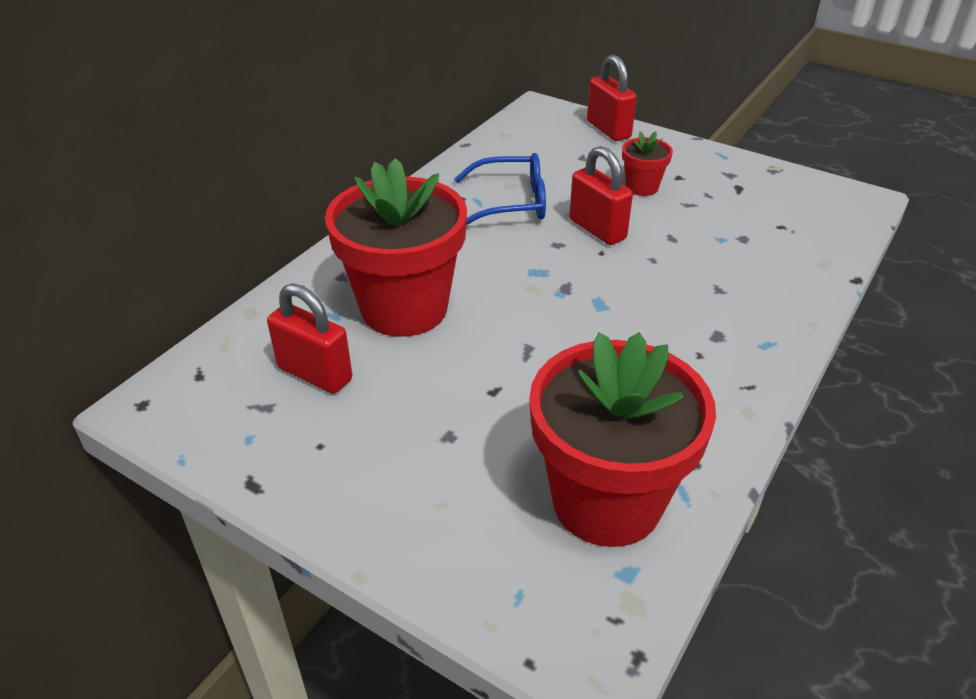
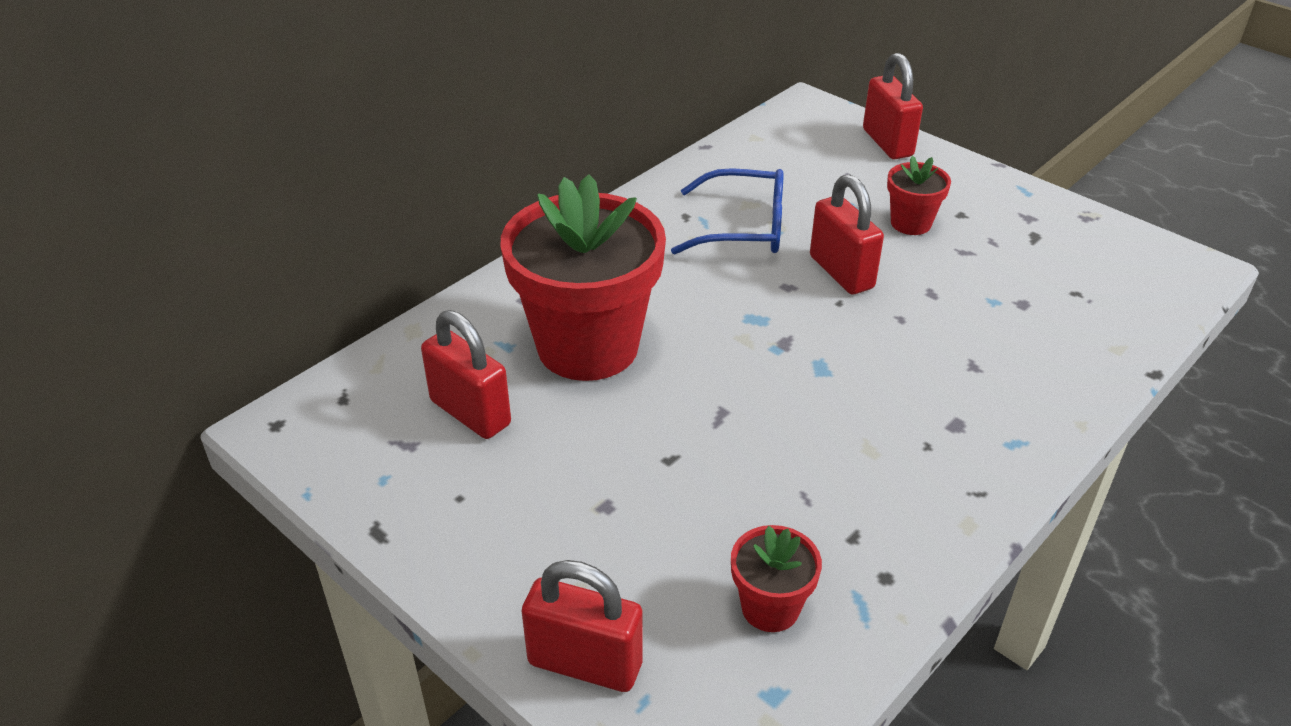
camera: 10 degrees right, 0 degrees up
red flower pot [529,332,716,547] -> red flower pot [731,525,822,632], size x0.45
none -> red padlock [522,560,643,692]

